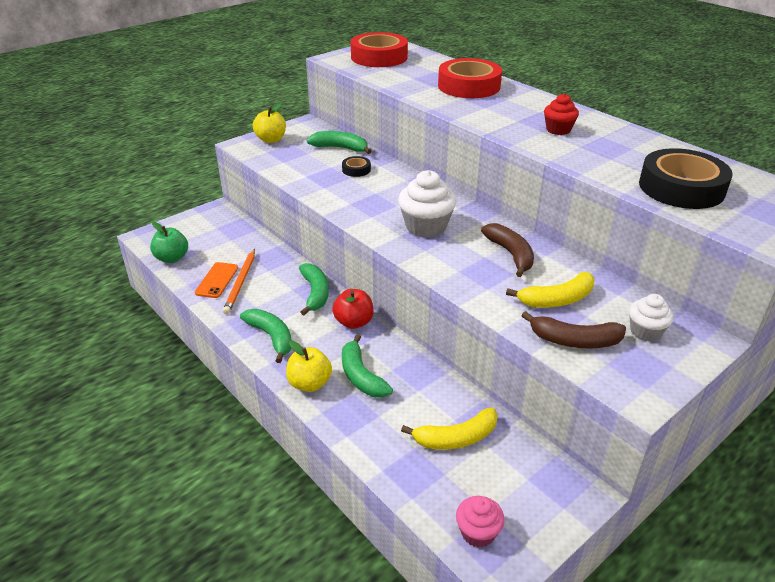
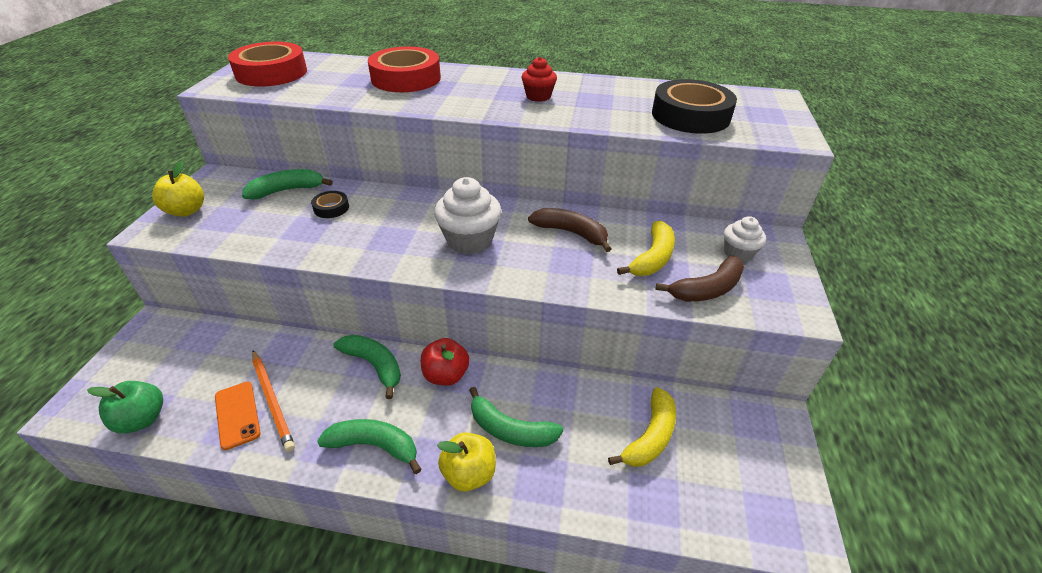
camera: 40 degrees left, 5 degrees up
pink cupcake [456,496,505,547] -> none

